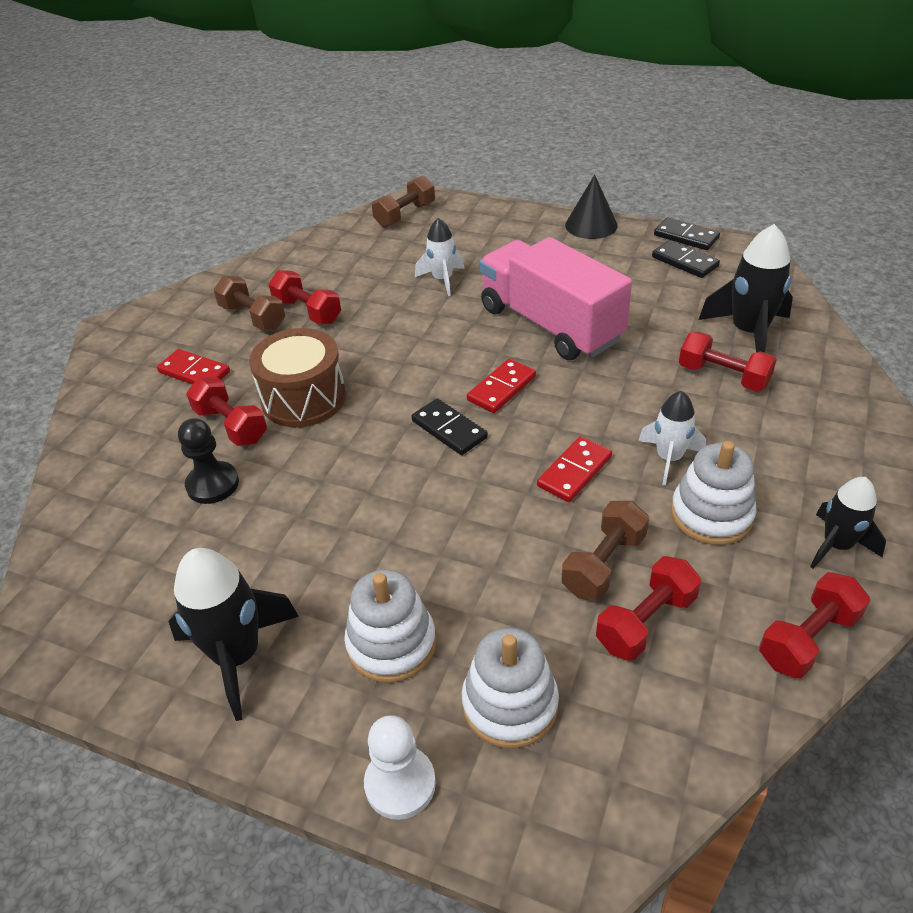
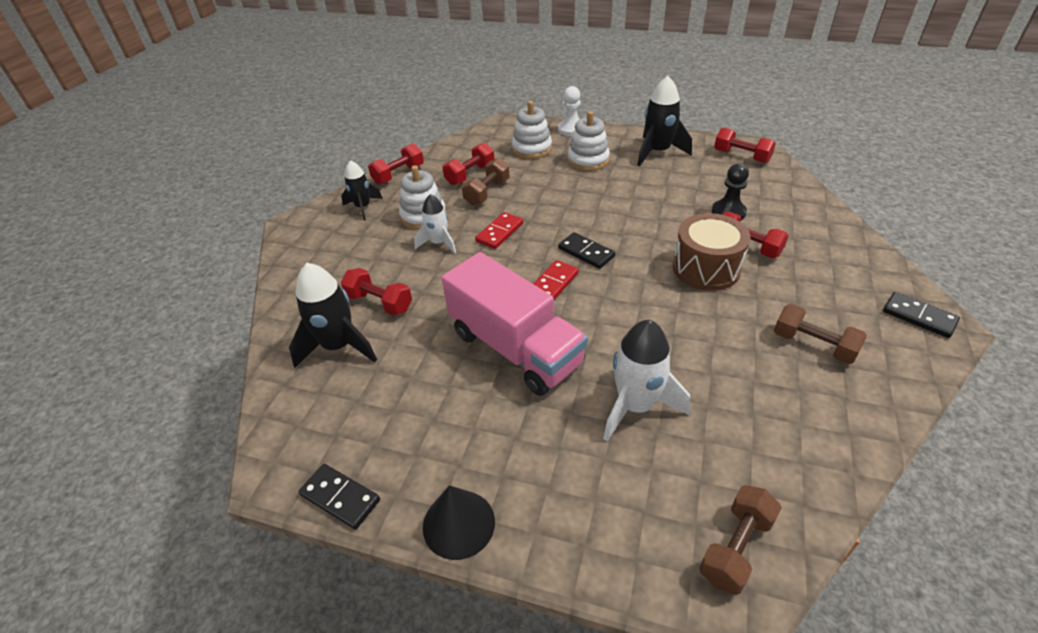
camera: 175 degrees right, 0 degrees up
red domino [157,349,230,385] -> none
red dumbbell [268,270,341,324] -> red dumbbell moved to [714,128,776,163]
white rocket [415,218,465,296] -> white rocket [603,320,690,441], size x1.58
black domino [652,240,720,278] -> black domino moved to [883,292,960,338]

